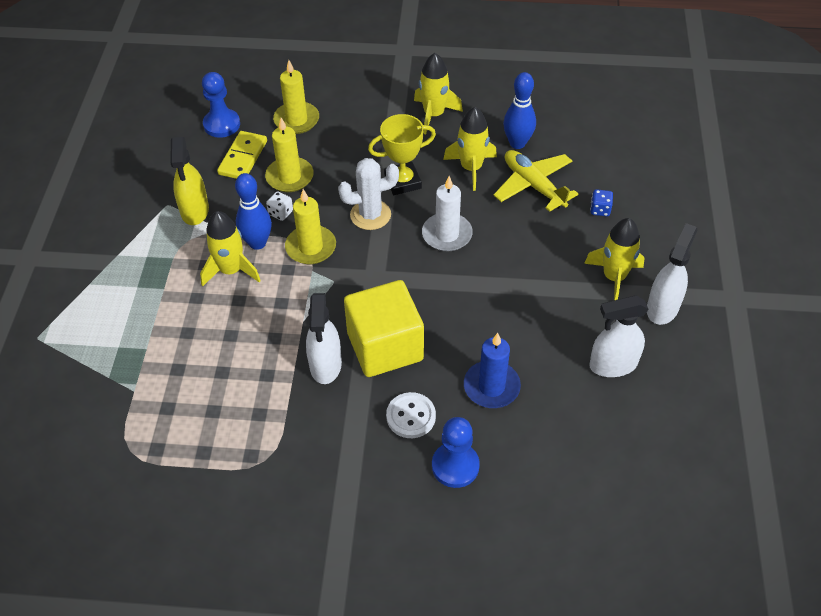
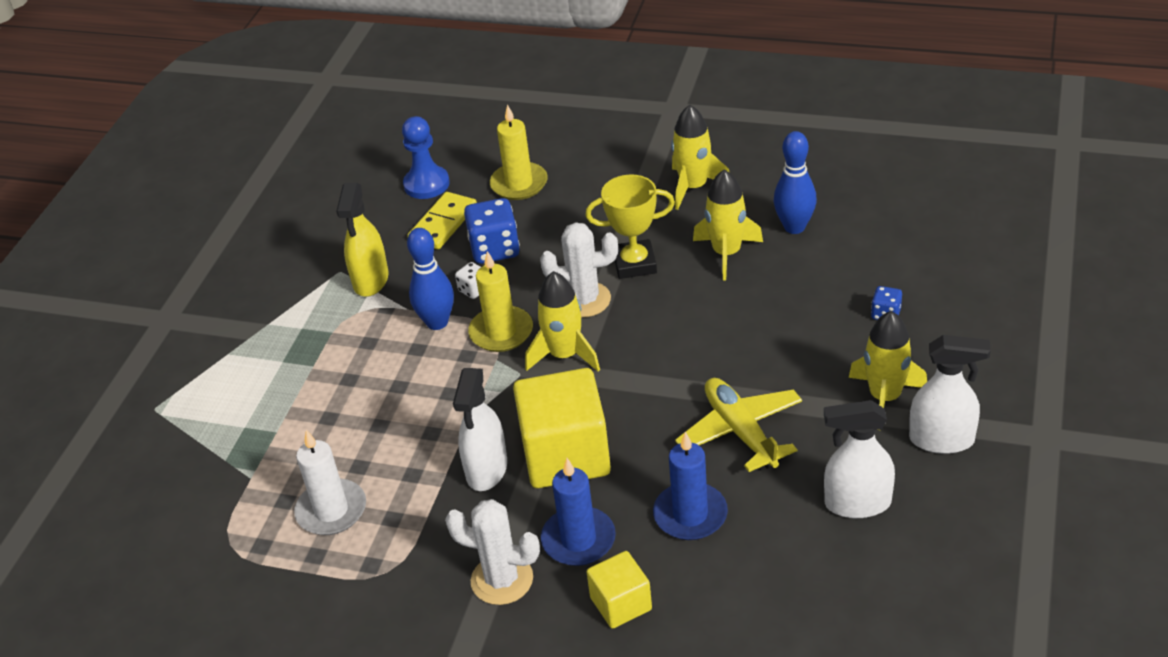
camera: 15 degrees right, 10 degrees down
yellow rocket [200,211,261,287] -> yellow rocket moved to [525,271,600,372]
yellow candle [265,118,314,192] -> blue dice [464,198,520,264]
white button [386,392,436,438] -> blue candle [541,458,616,566]
white candle [422,176,473,251] -> white candle moved to [294,430,366,535]
blue pawn [432,417,480,488] -> yellow cube [587,551,652,629]
yellow plane [494,150,578,212] -> yellow plane moved to [675,378,802,472]
white spray bottle [647,223,697,325] -> white spray bottle turned 60 degrees clockwise [909,335,991,454]
none -> white cactus [445,499,540,605]

